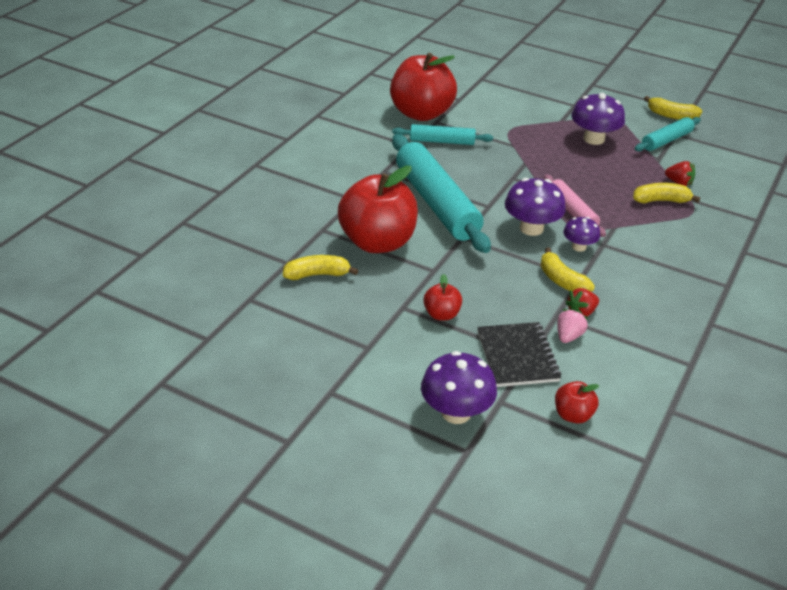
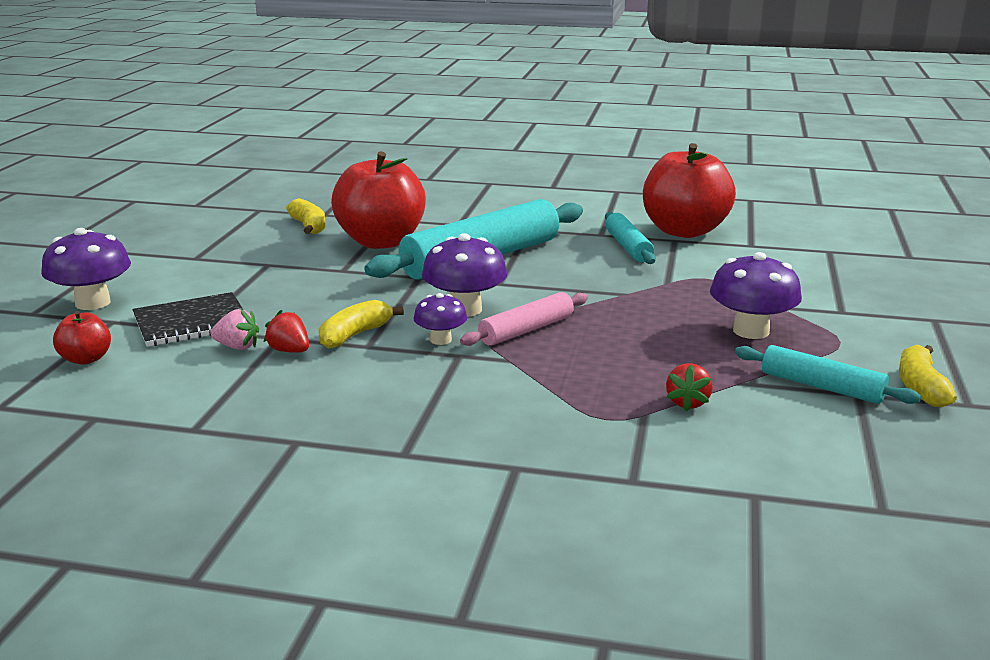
camera: 75 degrees right, 15 degrees down
red apple [423,274,462,321] -> none
yellow banana [633,183,700,203] -> none

